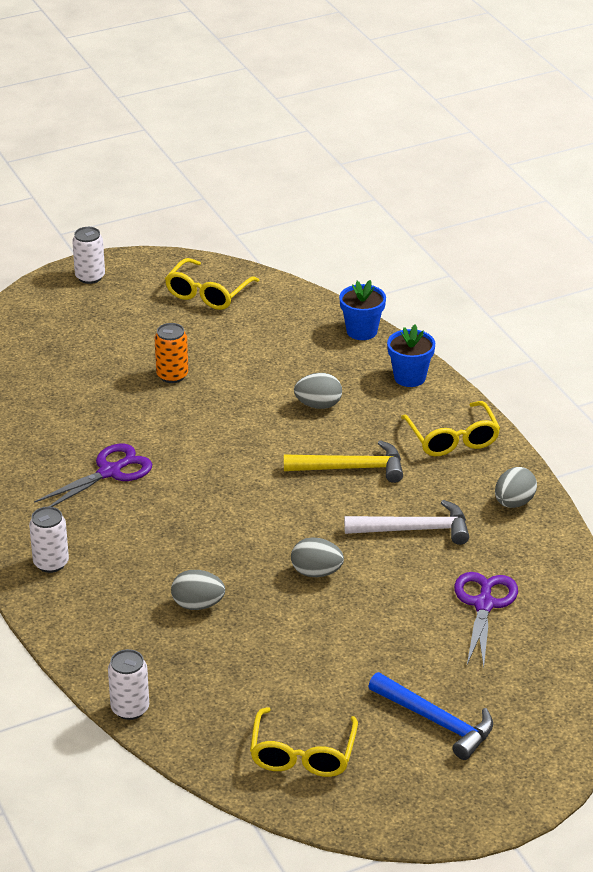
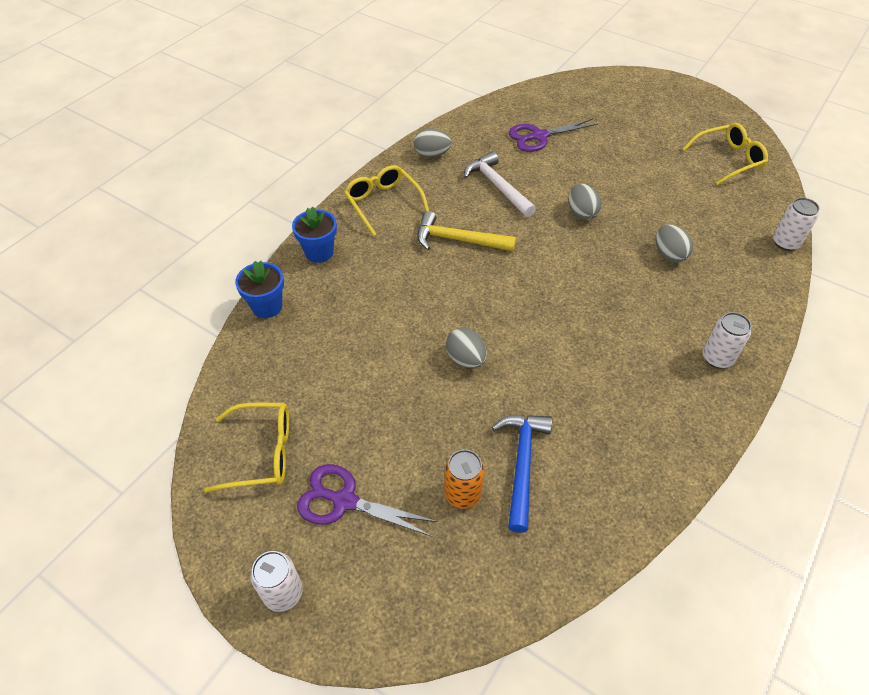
camera: 120 degrees left, 15 degrees up
purple scissors [34,443,152,507] -> purple scissors moved to [297,464,438,537]
orange can [155,323,188,383] -> orange can moved to [444,449,484,509]
yellow hammer [284,440,403,483] -> yellow hammer turned 45 degrees counterclockwise [417,211,516,251]
grey egg [294,373,342,409] -> grey egg moved to [446,327,487,369]
blue hammer [368,672,493,760] -> blue hammer moved to [492,415,552,533]
yellow glasses [401,401,500,456] -> yellow glasses turned 75 degrees counterclockwise [344,165,429,236]

